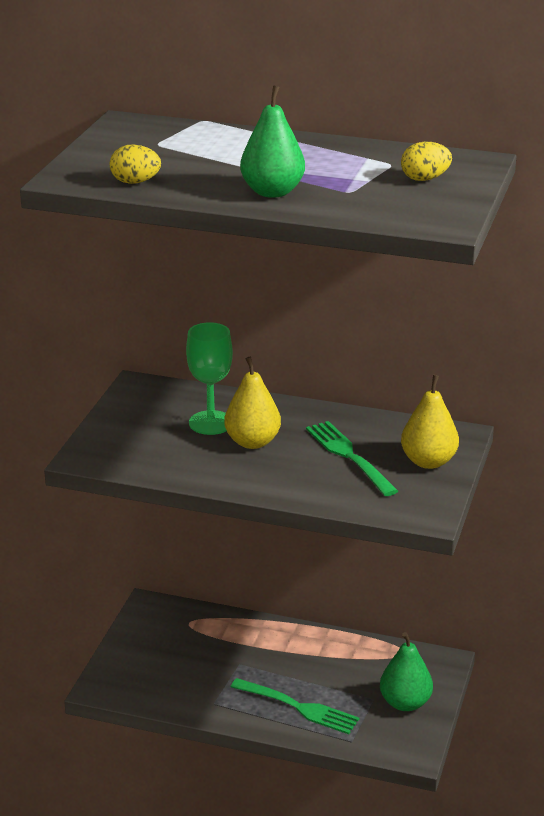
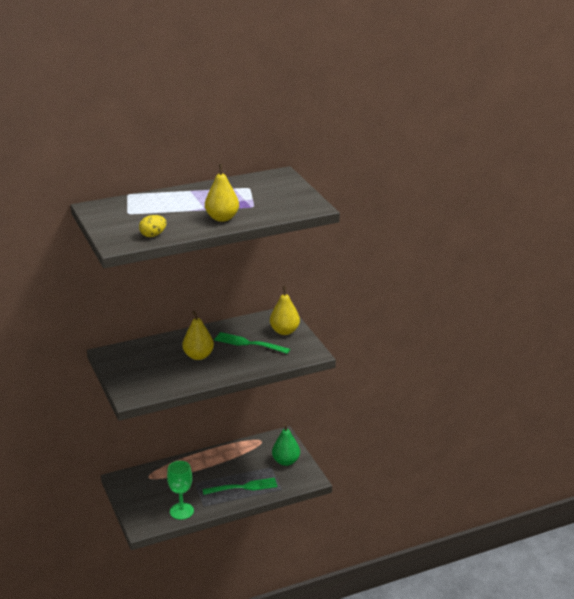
camera: 40 degrees left, 0 degrees up
green goblet [186,322,233,435] -> green goblet moved to [167,461,194,520]
green pear [240,85,305,198] -> yellow pear [205,164,239,222]
yellow egg [401,142,452,181] -> none

